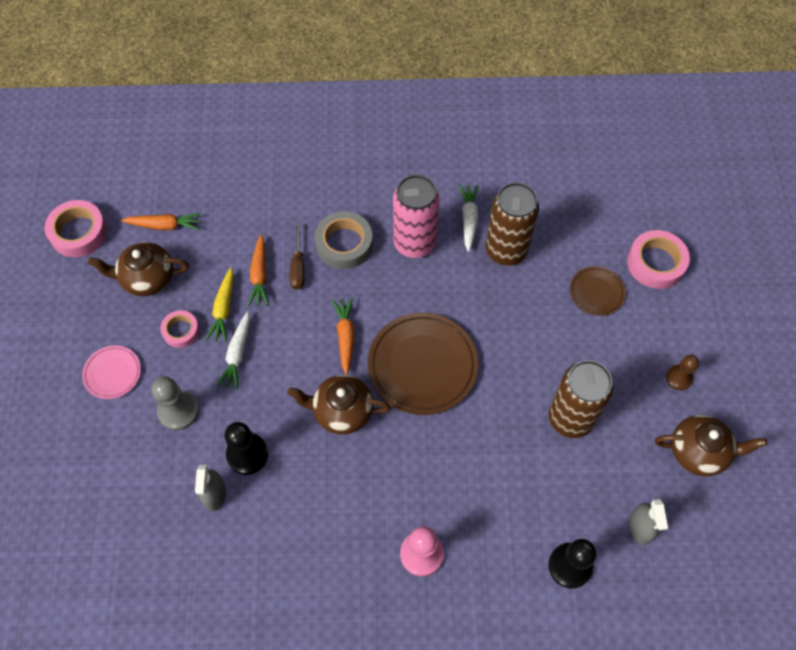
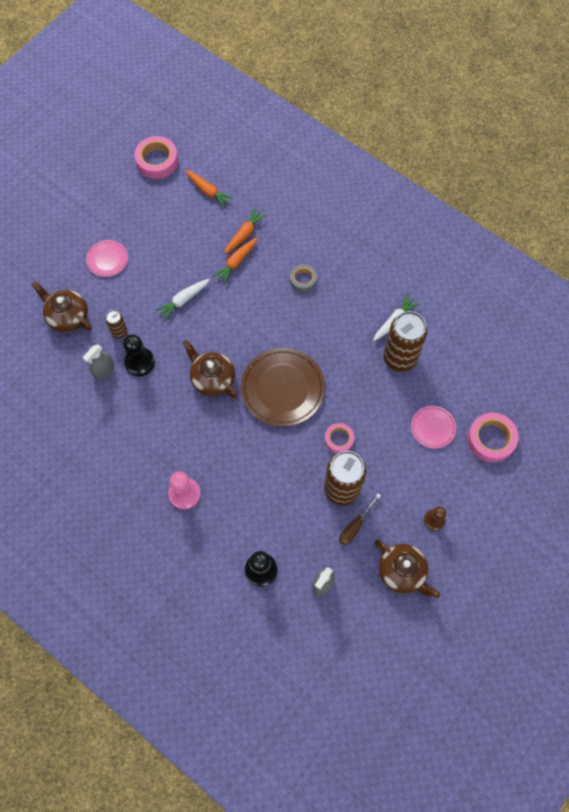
camera: 40 degrees right, 5 degrees up
brown teapot [88,242,189,296] -> brown teapot moved to [31,281,92,332]
grey pawn [151,376,199,430] -> none
pink tape [160,310,200,348] -> pink tape moved to [325,423,354,453]
yellow carrot [206,268,234,342] -> none
brown screwdriver [290,223,305,290] -> brown screwdriver moved to [339,493,381,545]
grey tape [315,211,373,269] -> grey tape [290,264,317,292], size x0.61
orange carrot [332,298,355,375] -> orange carrot moved to [224,207,267,254]
pink can [393,175,439,258] -> none
brown plate [570,266,625,316] -> pink plate [411,406,456,448]
none -> brown can [106,310,127,339]

